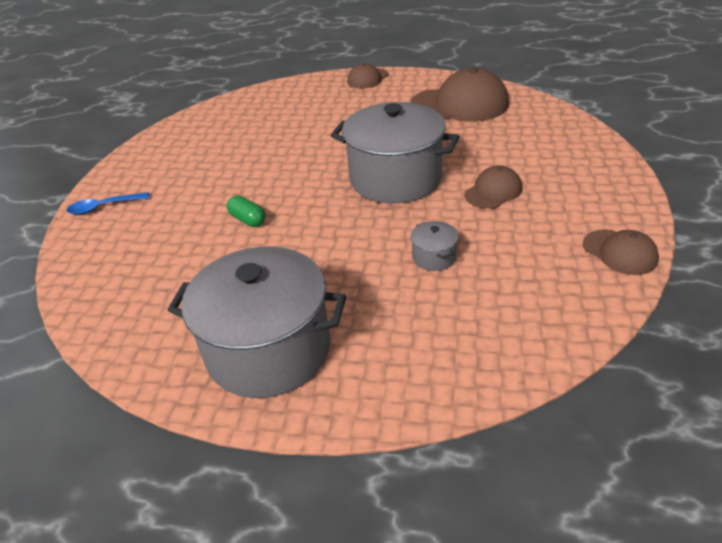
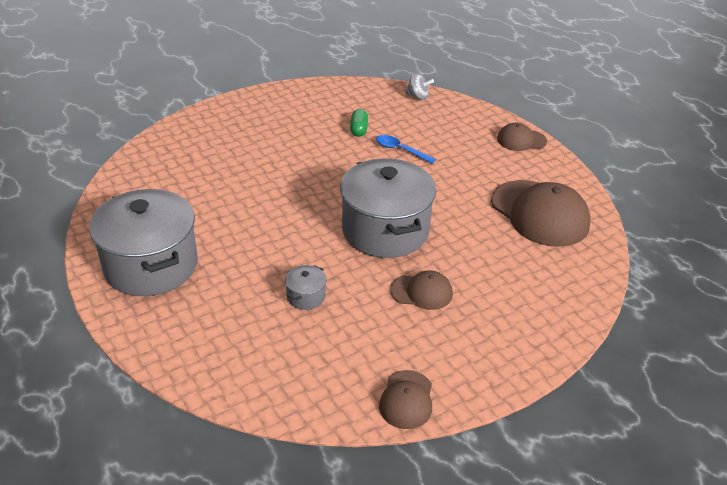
camera: 45 degrees right, 0 degrees up
blue spoon [67,192,149,215] -> blue spoon moved to [376,135,436,164]
green capsule [227,196,266,227] -> green capsule moved to [350,109,368,137]
none -> grey spinning top [405,73,434,100]

